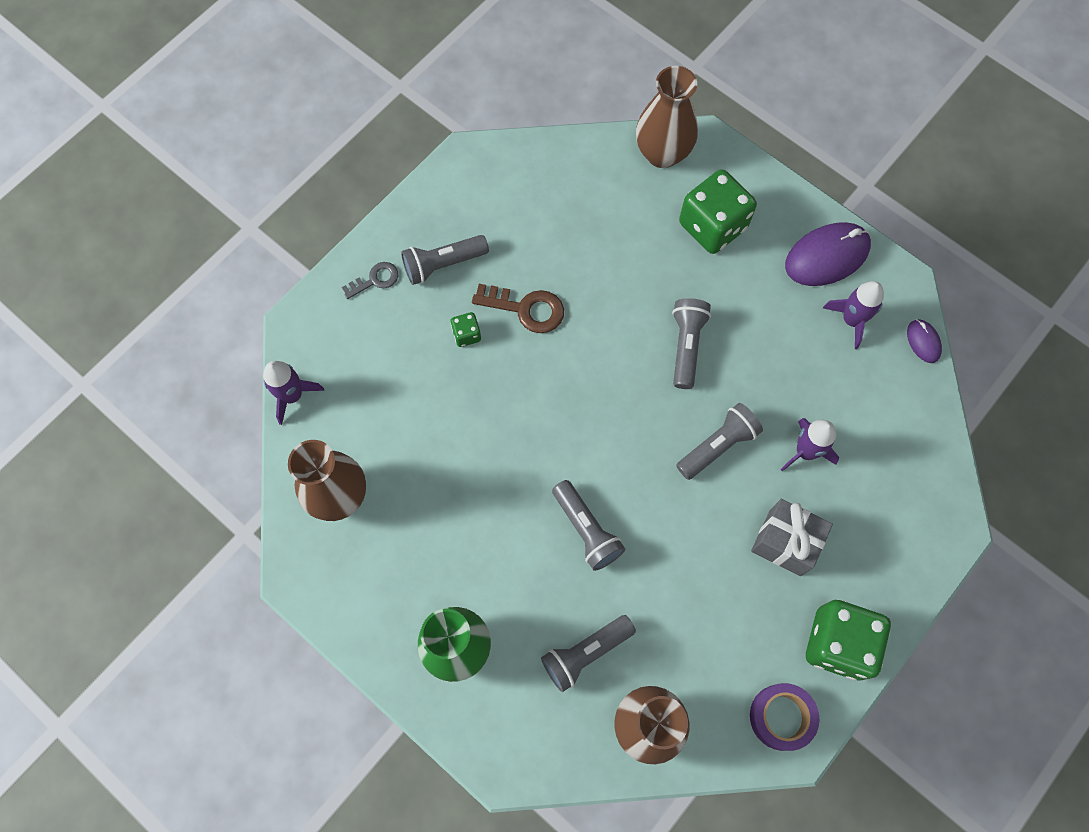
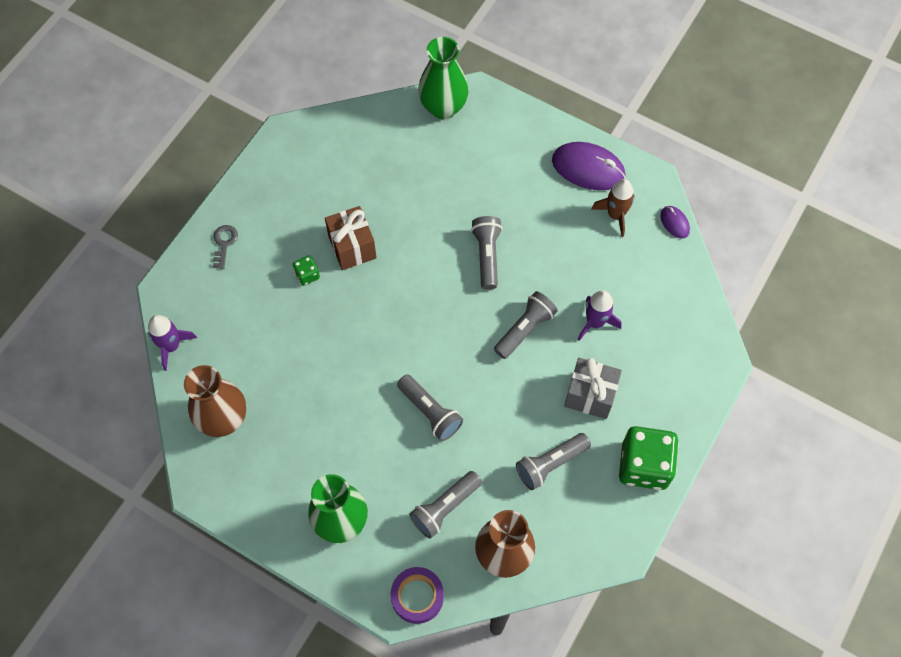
camera: 10 degrees left, 5 degrees down
grey key [342,262,398,299] -> grey key turned 45 degrees counterclockwise [213,225,238,269]
grey flashlight [401,235,489,285] -> grey flashlight moved to [516,433,591,490]
brown key [472,284,564,333] -> brown gift [325,206,377,270]
brown vase [636,66,698,168] -> green vase [418,37,469,119]
green dice [679,169,757,254] -> none
purple tape [750,683,819,751] -> purple tape moved to [390,567,444,624]
purple mouse [785,222,871,286] -> purple mouse turned 60 degrees clockwise [552,142,625,190]
purple rocket [823,281,884,349] -> brown rocket [591,179,635,237]

